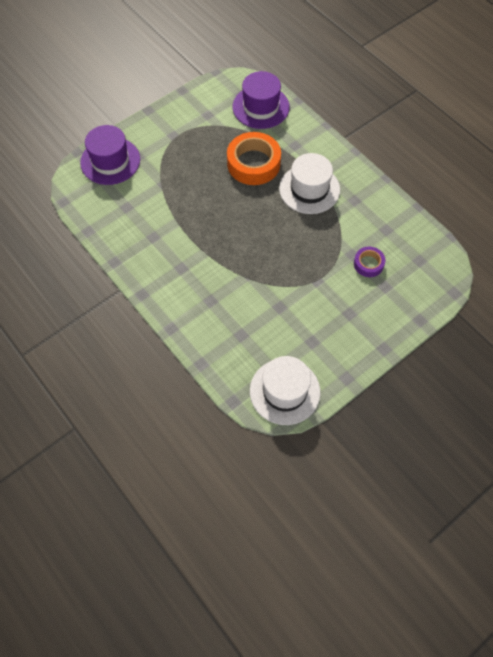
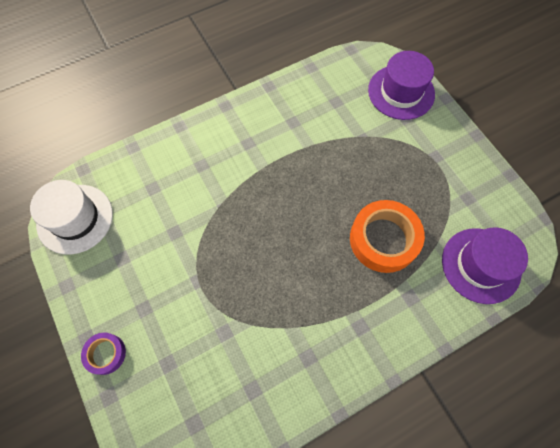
camera: 100 degrees right, 5 degrees up
white hat [279,153,340,214] -> none
purple tape [354,247,385,277] -> purple tape moved to [81,333,126,375]

